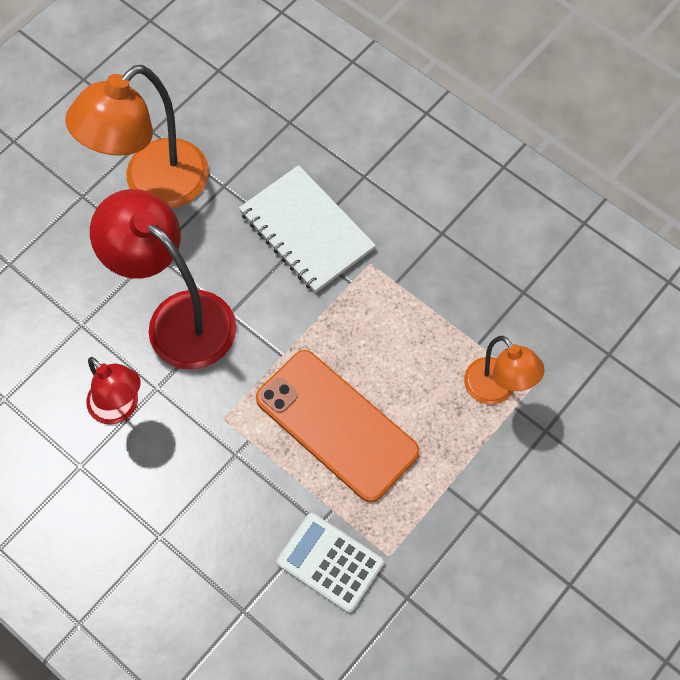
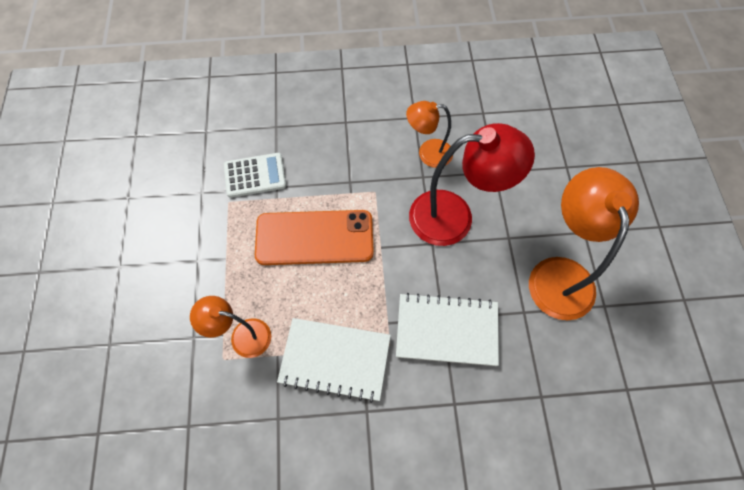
camera: 135 degrees right, 0 degrees up
red lamp [86,357,141,425] -> orange lamp [406,101,453,168]
none -> white notebook [277,318,391,403]

